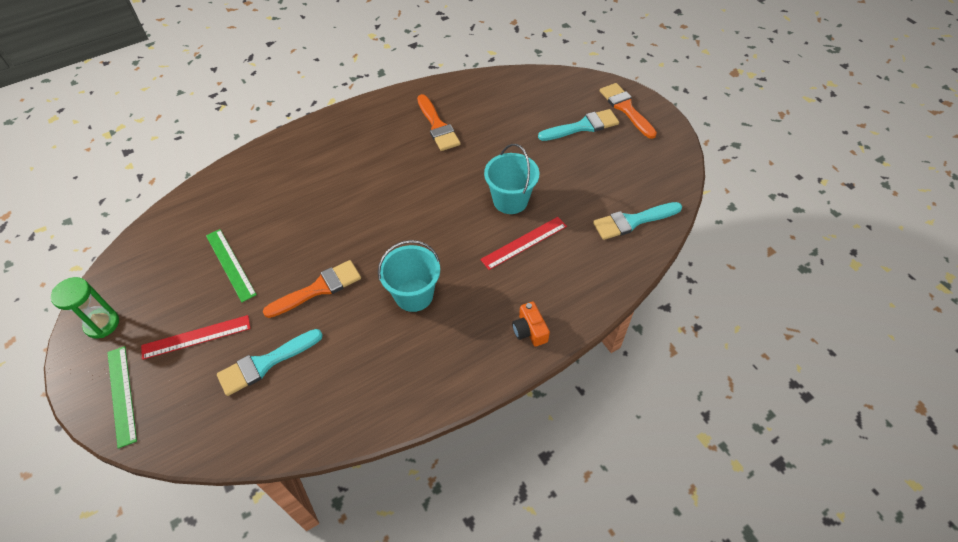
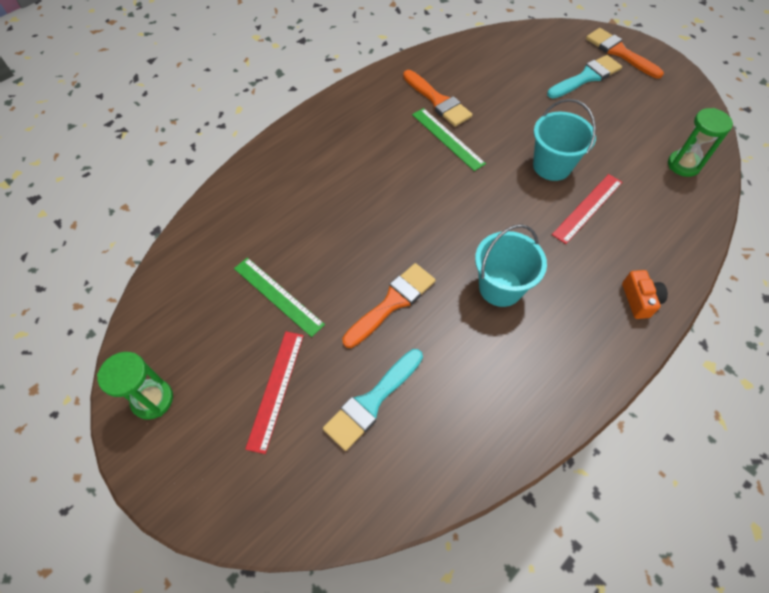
camera: 15 degrees left, 5 degrees up
green ruler [107,346,137,449] -> green ruler moved to [412,108,486,171]
red ruler [141,315,251,360] -> red ruler turned 45 degrees counterclockwise [245,331,304,454]
orange camera [512,301,550,347] -> orange camera turned 150 degrees counterclockwise [622,270,668,319]
turquoise brush [593,202,682,240] -> green hourglass [668,108,733,177]

